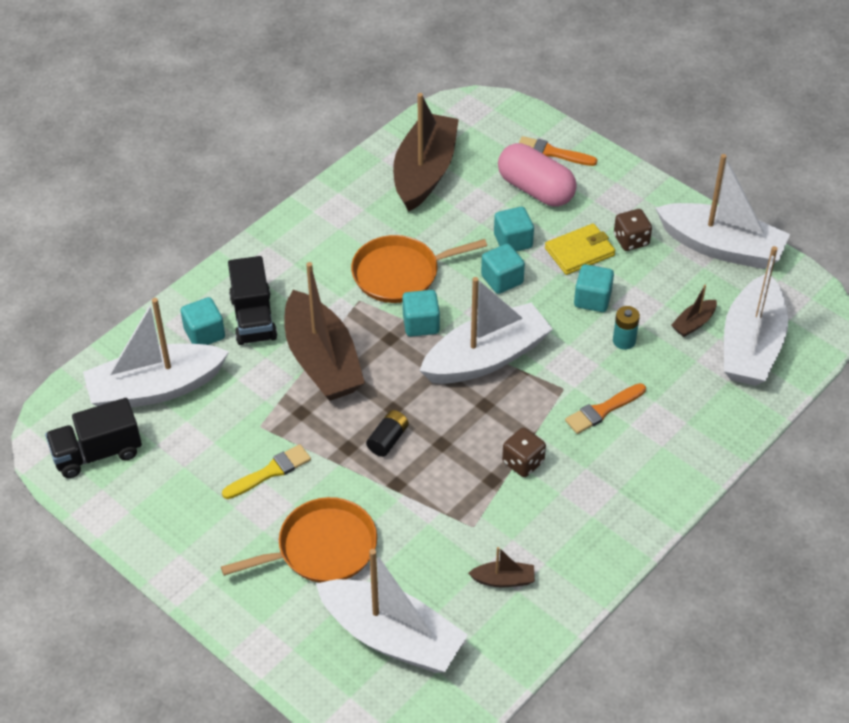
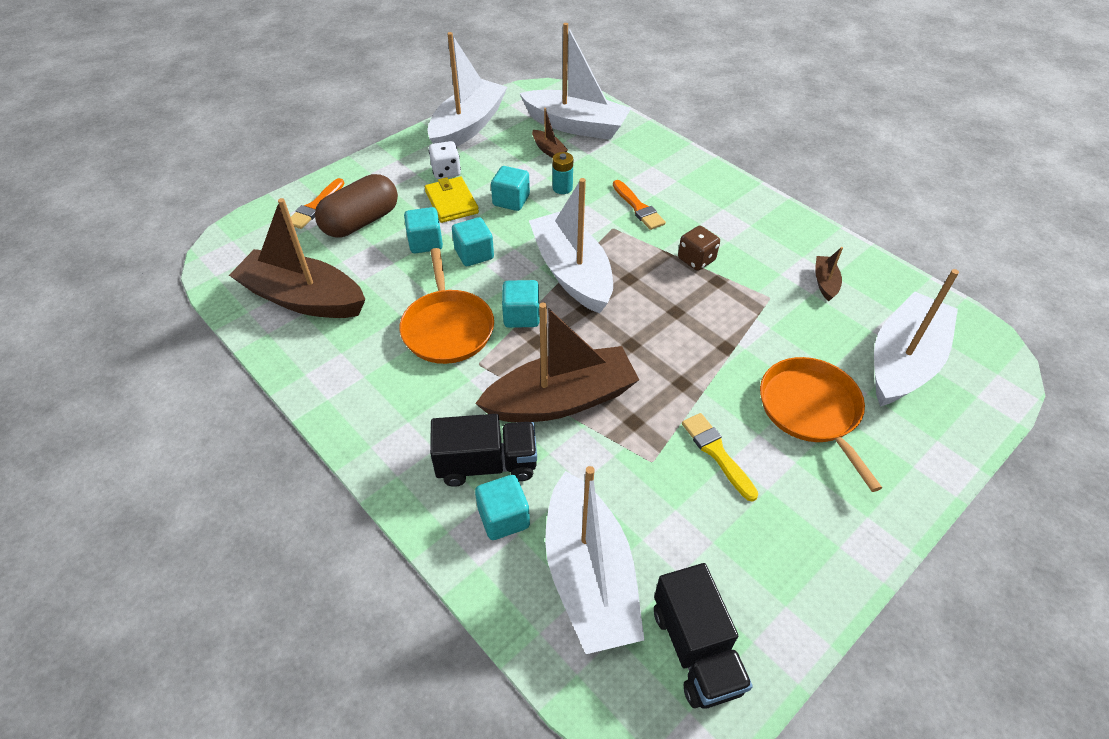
camera: 85 degrees left, 0 degrees up
black battery [366,410,409,457] -> none
pink capsule [498,143,577,207] -> brown capsule [315,174,398,237]
brown dice [614,209,652,251] -> white dice [429,141,461,179]

